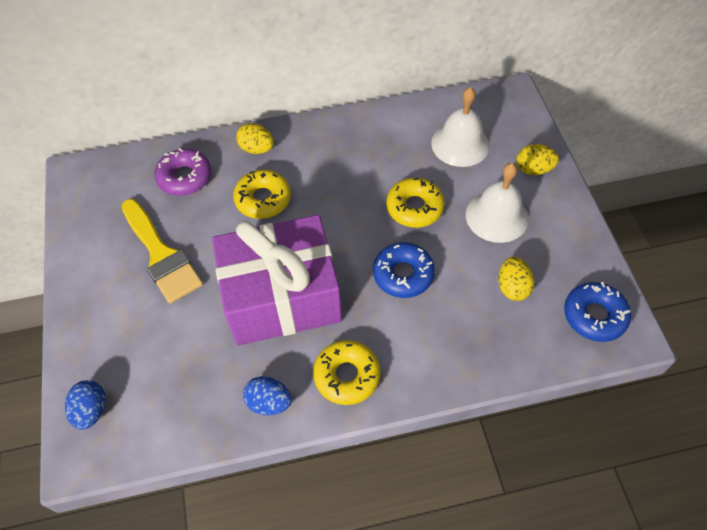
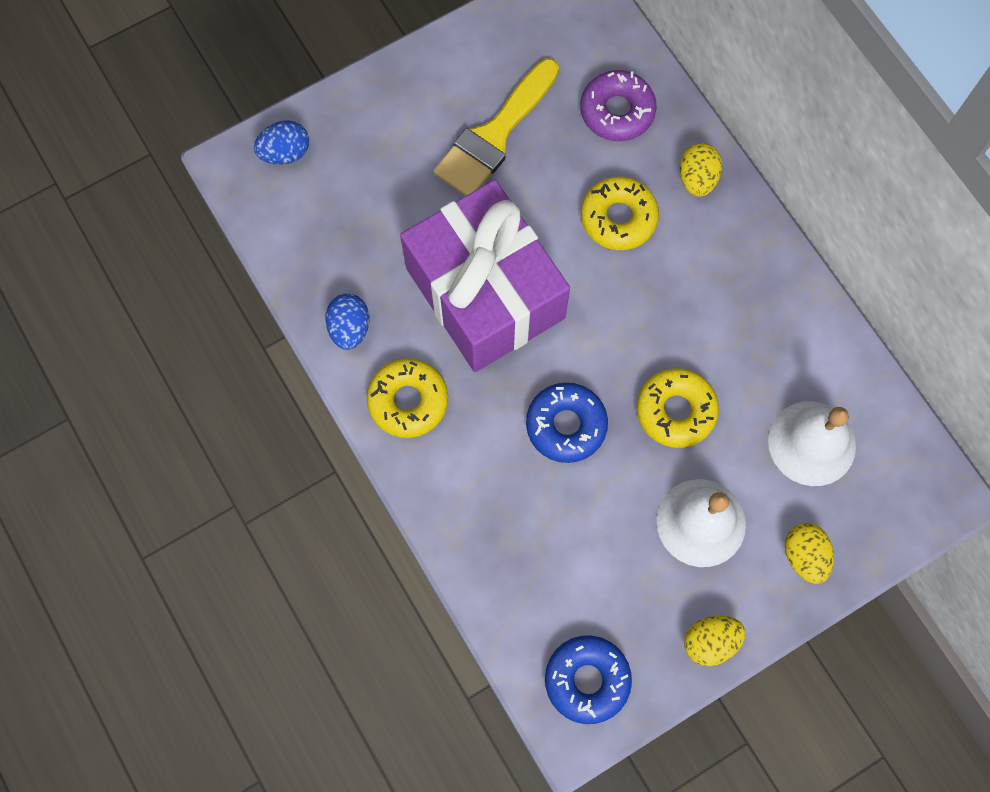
camera: 70 degrees right, 15 degrees up
yellow egg [499,257,534,301] -> yellow egg moved to [684,616,746,666]

